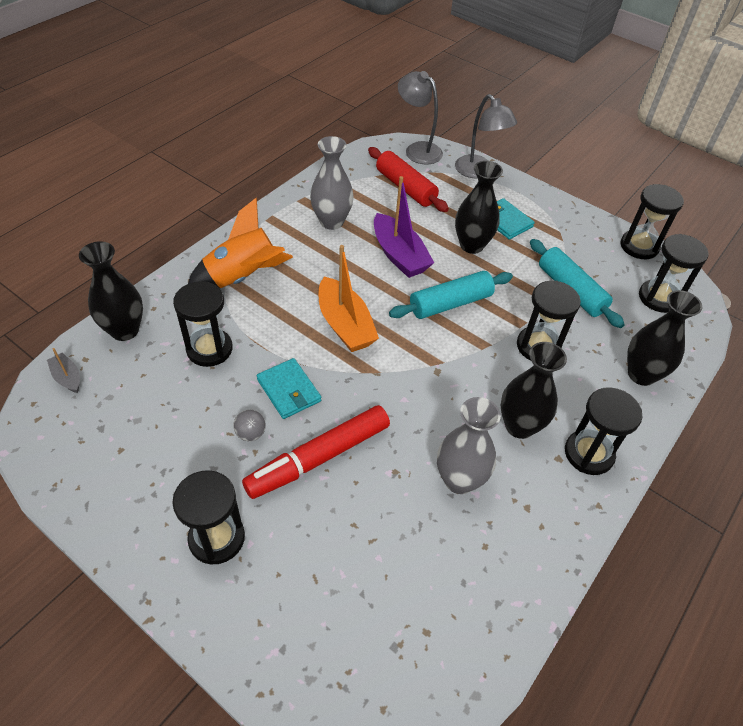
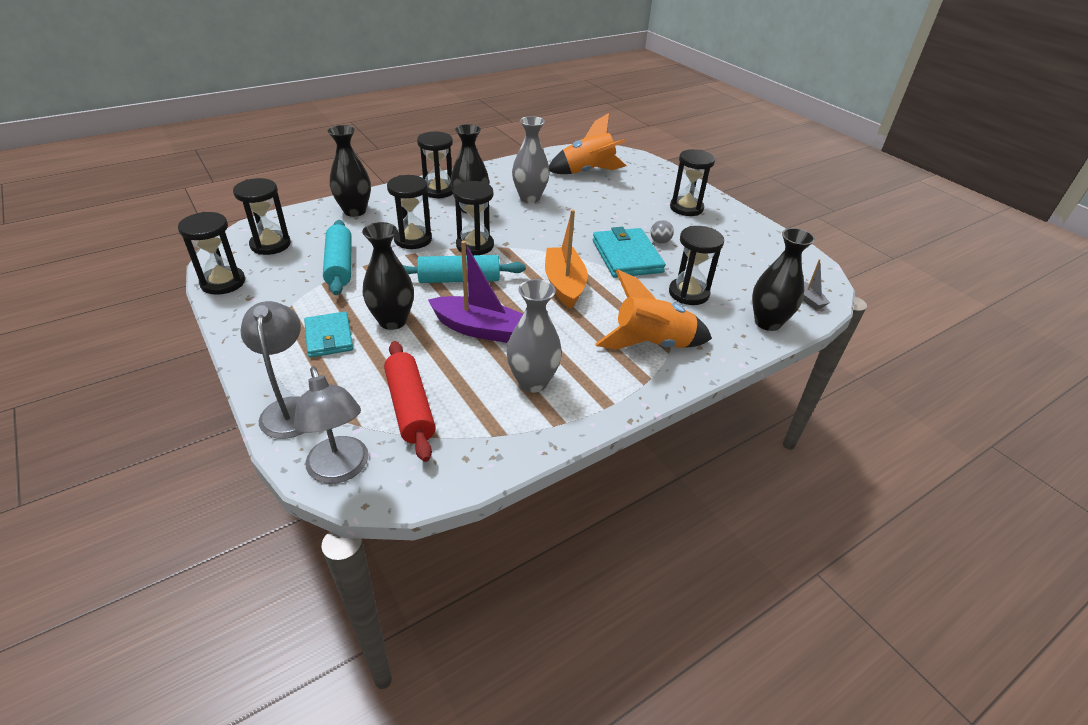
camera: 160 degrees left, 10 degrees down
red marker [242,405,390,499] -> none
turquoise wallet [257,358,321,419] -> turquoise wallet [593,227,666,278], size x1.53
purple boat [374,176,434,278] -> purple boat turned 120 degrees clockwise [428,241,523,343]
none -> black hourglass [453,181,494,255]
none -> orange rocket [549,113,626,174]

